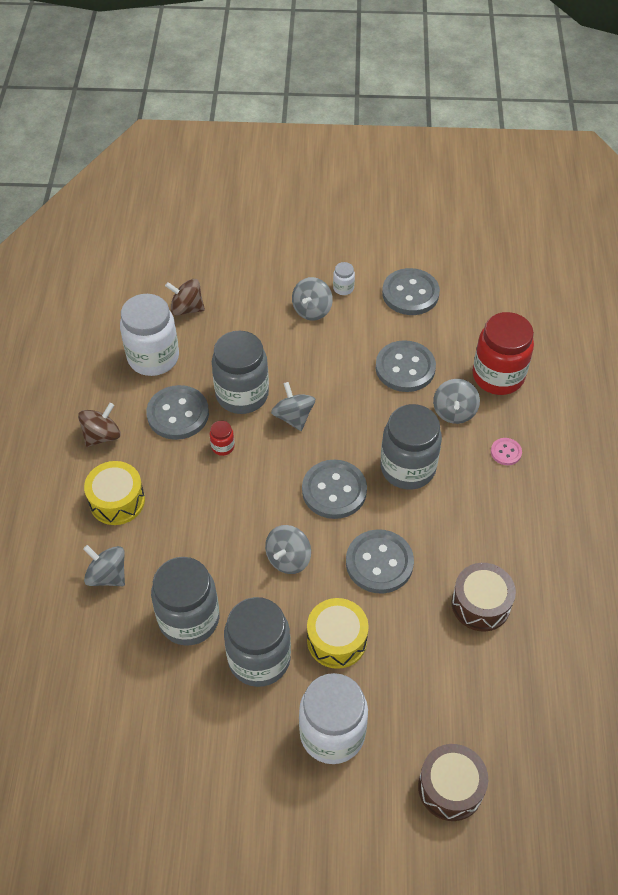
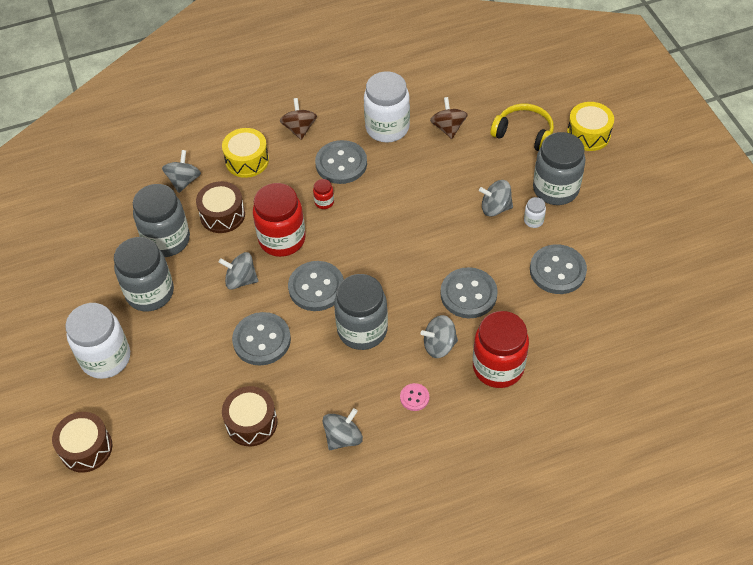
camera: 70 degrees right, 0 degrees up
brown spinning top [78,403,121,447] -> brown spinning top turned 120 degrees counterclockwise [280,98,317,140]
grey jar [212,331,269,414] -> grey jar moved to [533,132,585,205]
grey spinning top [271,382,315,431] -> grey spinning top moved to [322,408,363,450]
yellow drum [307,598,369,669] -> yellow drum moved to [567,102,614,151]
none -> brown drum [196,181,245,233]
none -> red jar [253,183,306,257]
none -> yellow headphones [490,104,554,151]

